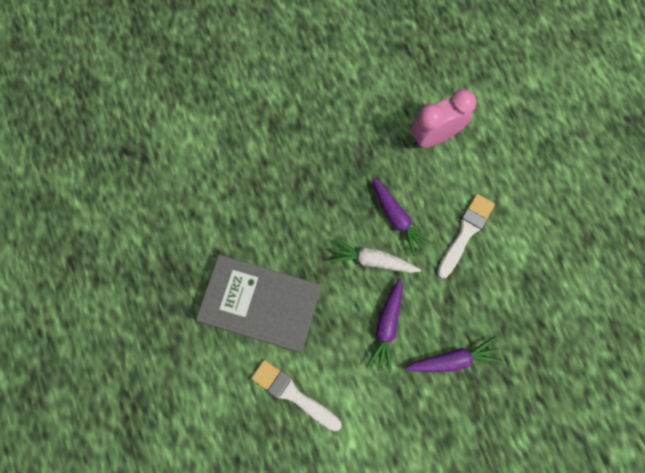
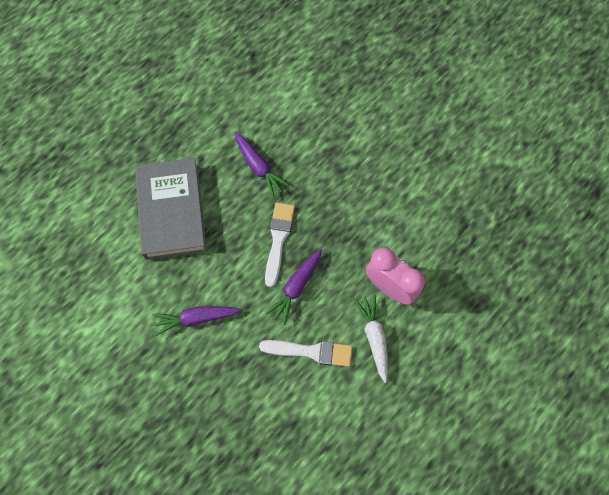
camera: 65 degrees right, 5 degrees down
white brush [251,360,342,431] -> white brush moved to [265,202,295,287]
white carrot [329,239,421,273] -> white carrot moved to [354,294,388,383]
purple carrot [406,337,502,372] -> purple carrot moved to [234,132,290,198]

